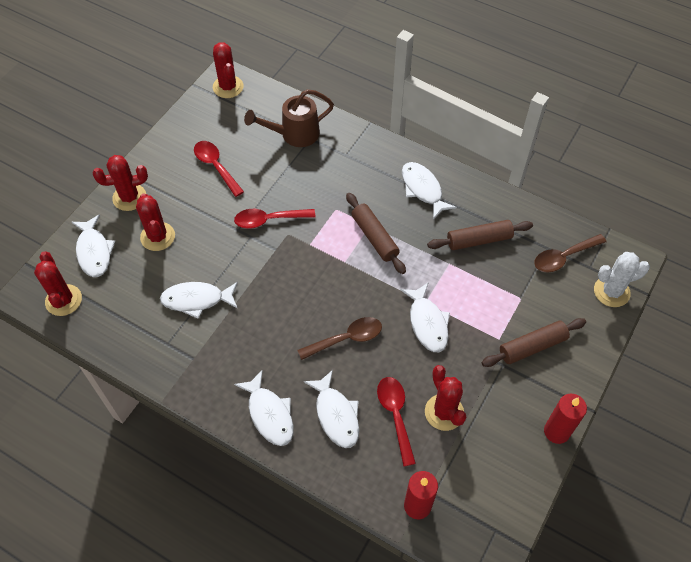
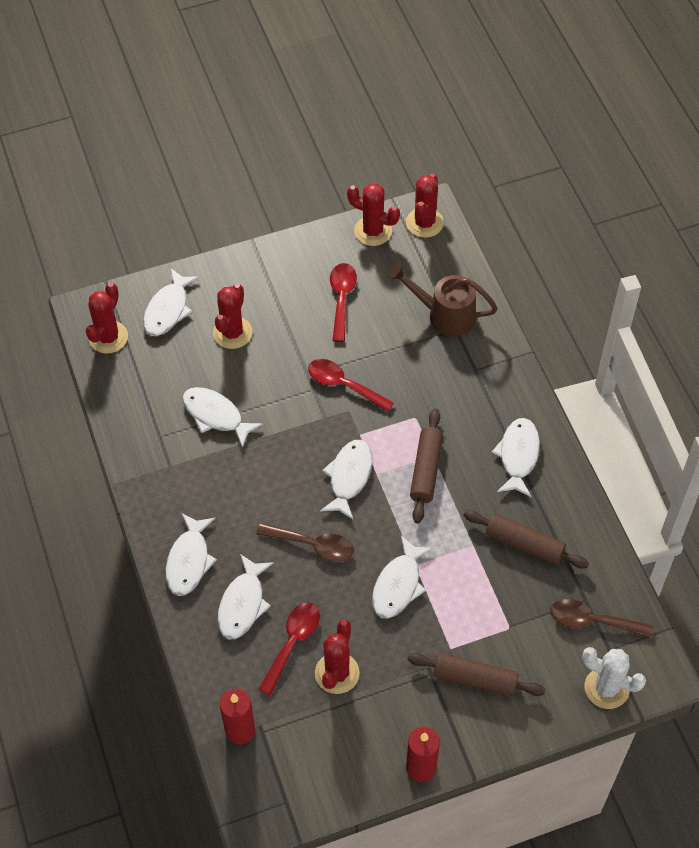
camera: 40 degrees right, 0 degrees up
red cactus [92,155,148,211] -> red cactus moved to [347,183,400,246]
none -> white fish [320,440,372,519]

